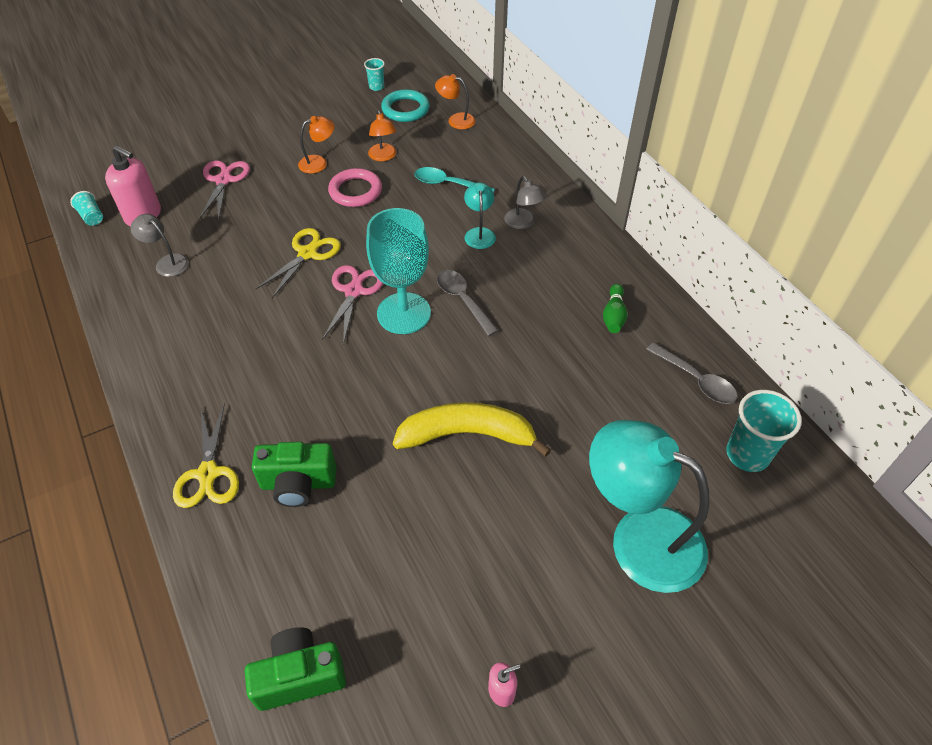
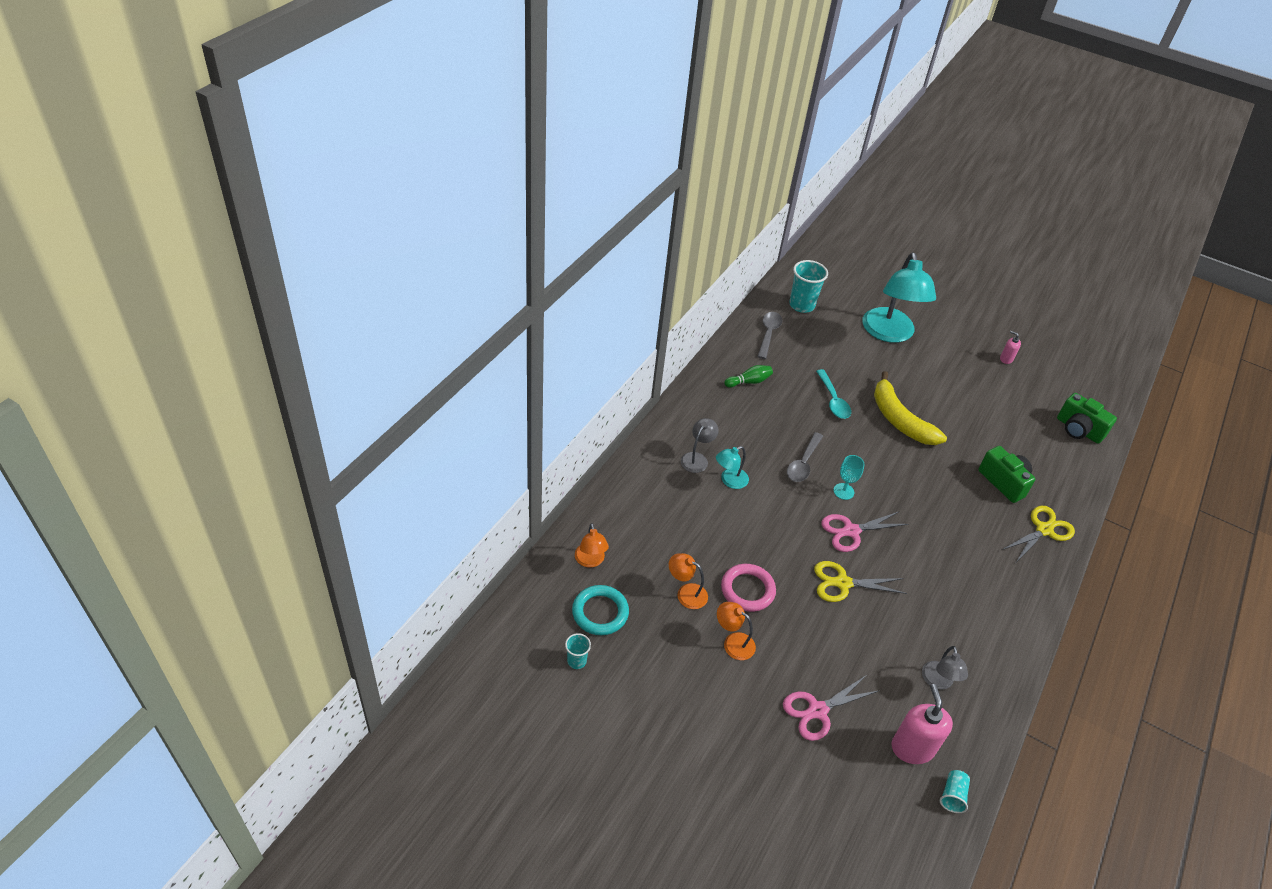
camera: 125 degrees left, 5 degrees down
turquoise goblet [366,208,431,334] -> turquoise goblet [834,455,864,500], size x0.47
orange lamp [368,110,396,161] -> orange lamp turned 105 degrees counterclockwise [669,553,708,609]
turquoise spoon [414,167,495,193] -> turquoise spoon moved to [816,369,851,419]

